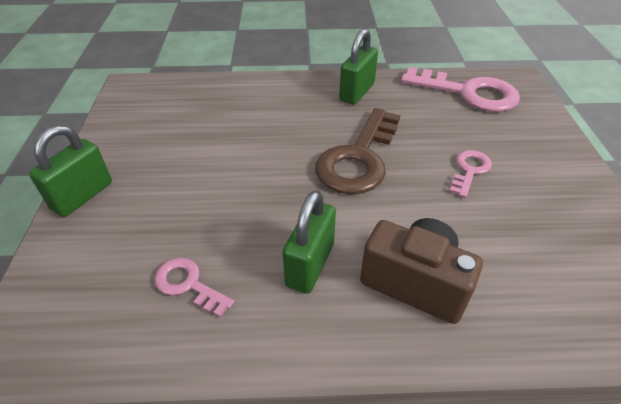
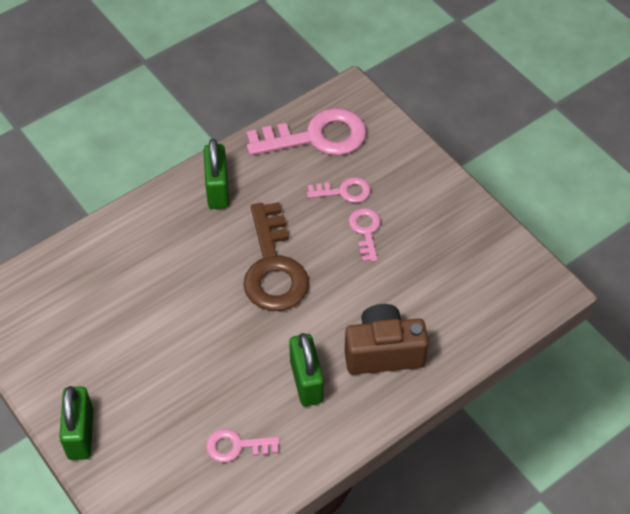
camera: 35 degrees left, 10 degrees up
none -> pink key [307,177,371,203]

